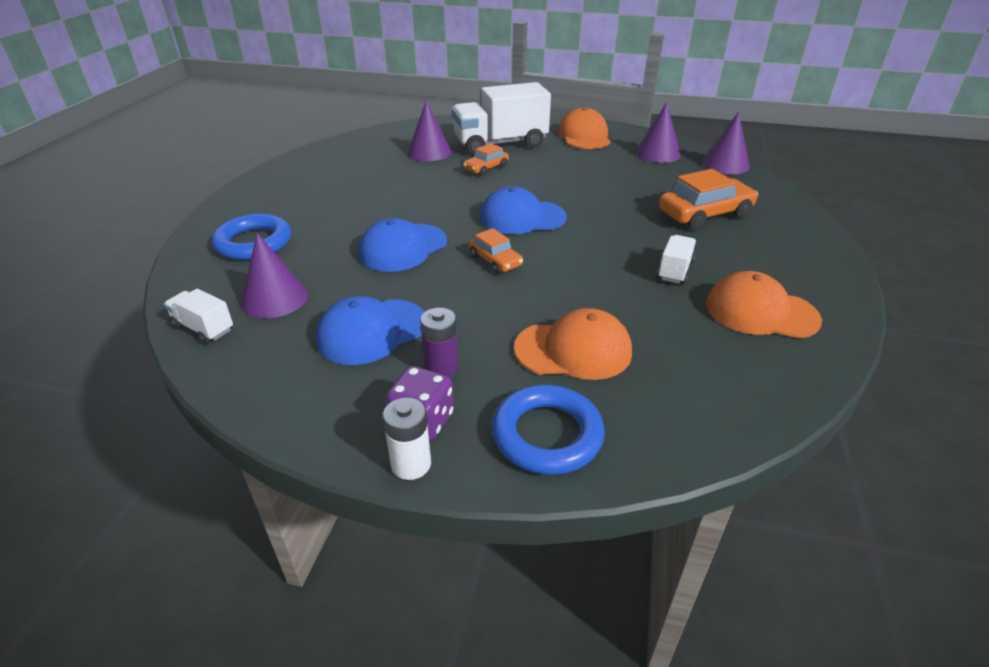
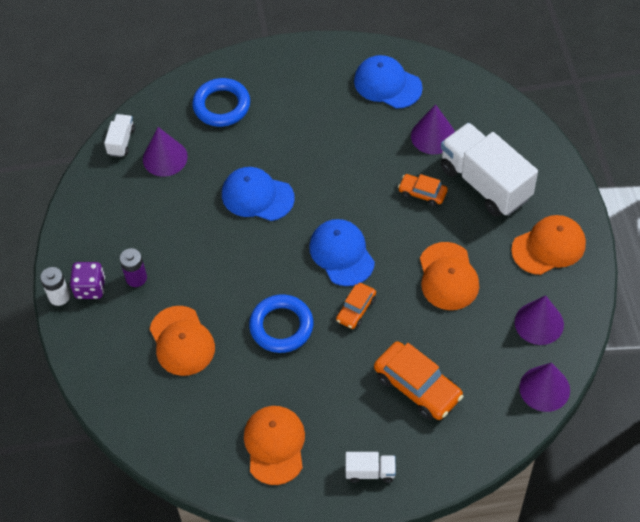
camera: 70 degrees right, 20 degrees up
blue cap [316,296,424,365] -> blue cap moved to [354,55,423,109]
orange car [469,228,523,274] -> orange car moved to [336,283,376,329]
blue ring [492,385,605,475] -> blue ring moved to [249,295,313,353]
white truck [657,235,696,284] -> white truck moved to [346,452,396,483]
none -> orange cap [420,242,479,310]

